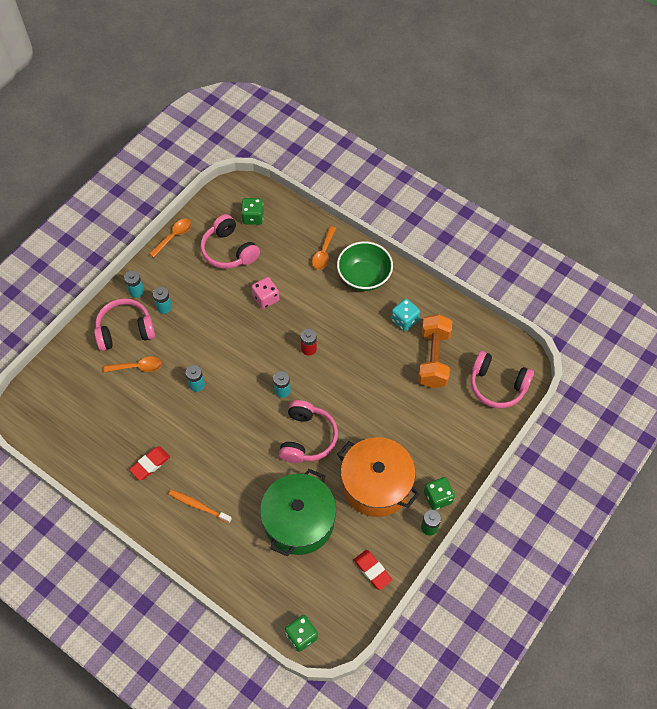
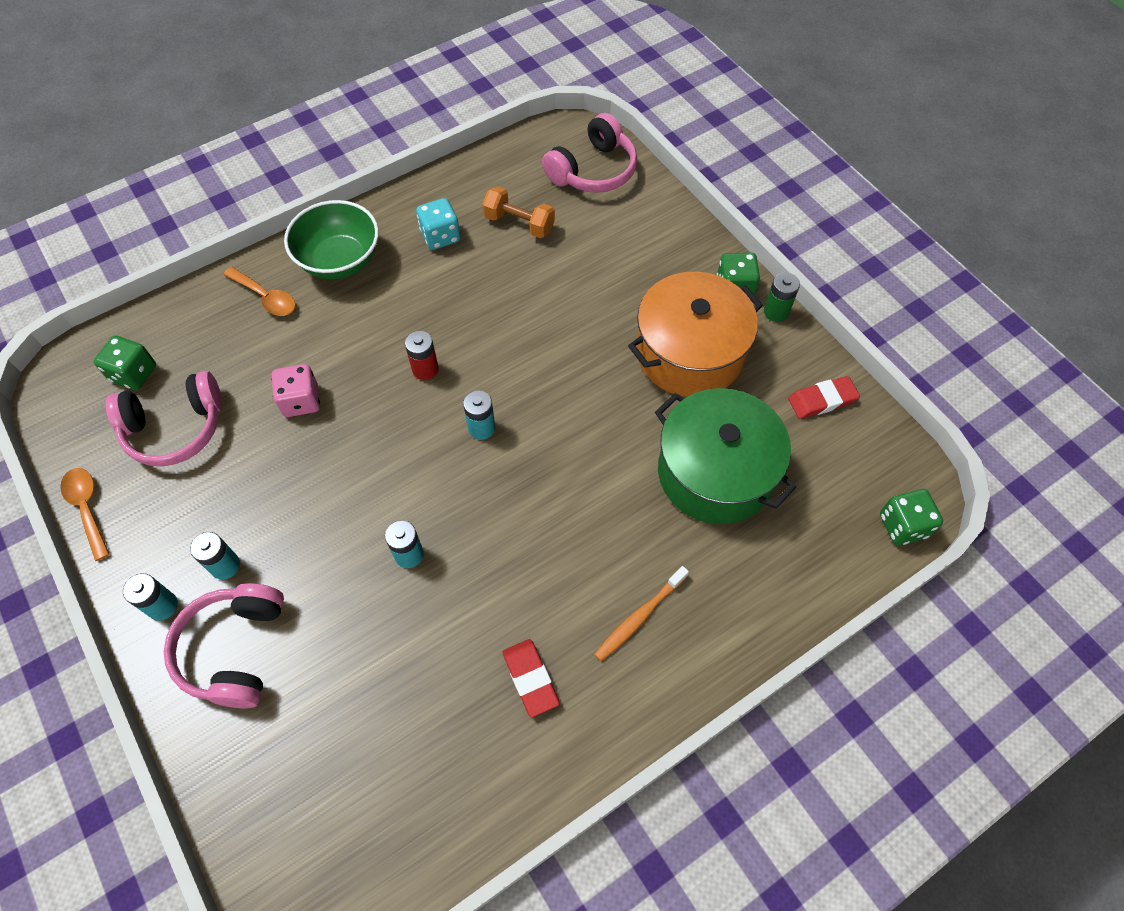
camera: 70 degrees left, 0 degrees up
orange spoon [103,357,162,372] -> none
pink headphones [279,400,338,463] -> none
orange dumbbell [418,314,452,388] -> orange dumbbell [482,186,555,238], size x0.65

